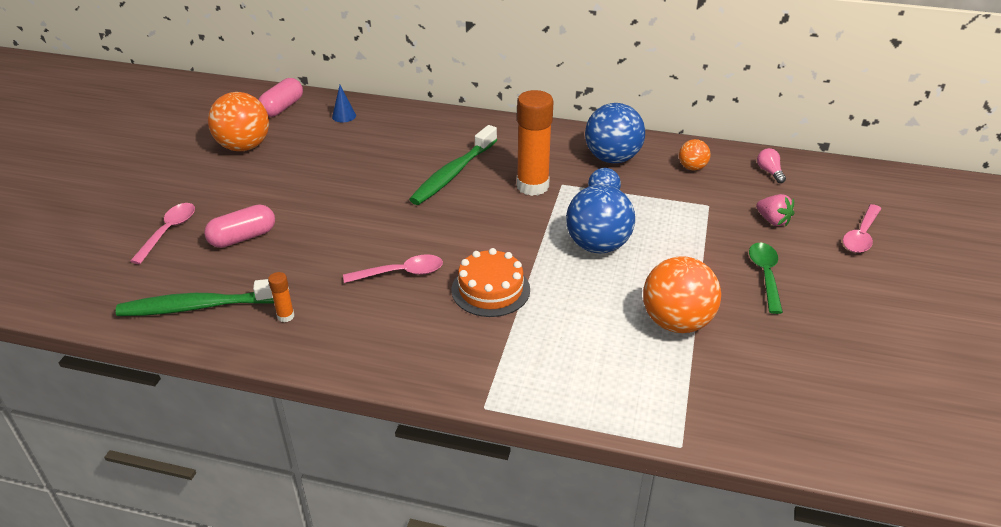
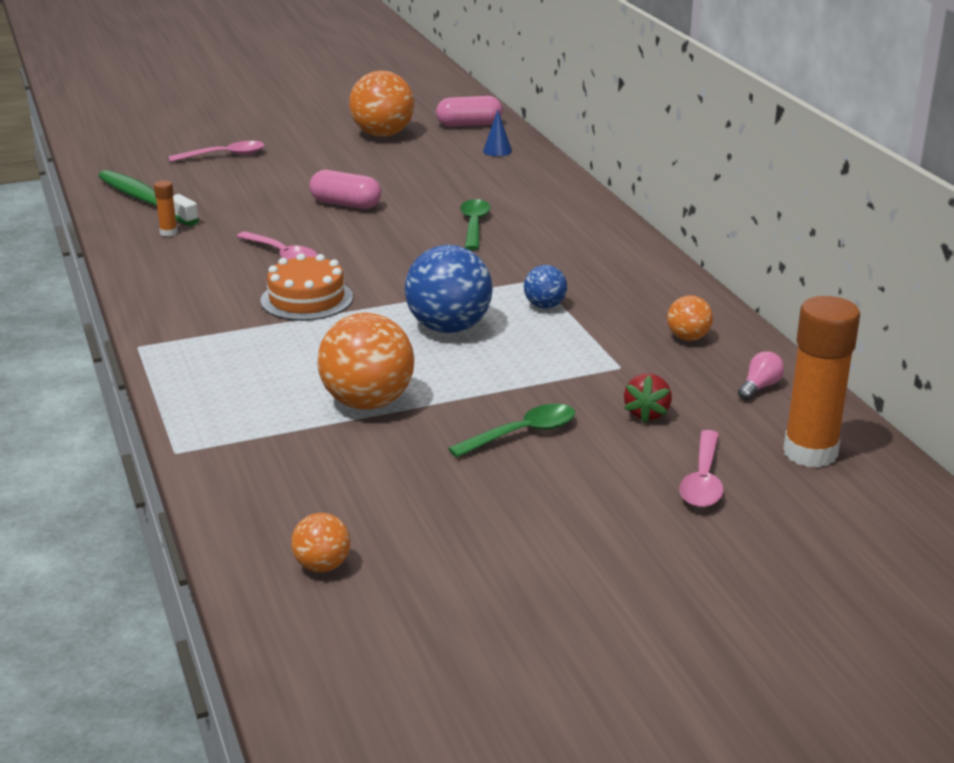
camera: 55 degrees right, 10 degrees down
pink capsule [204,204,275,248] -> pink capsule moved to [310,170,381,209]
green toothbrush [409,125,497,205] -> green spoon [460,199,490,250]
orange glue stick [517,90,554,196] -> orange glue stick moved to [783,296,860,468]
blue ball [585,103,645,163] -> none
pink strawberry [756,194,794,226] -> red strawberry [624,373,672,423]
pink spoon [843,204,881,253] -> pink spoon turned 75 degrees counterclockwise [679,430,724,507]
none -> orange ball [291,513,351,572]

